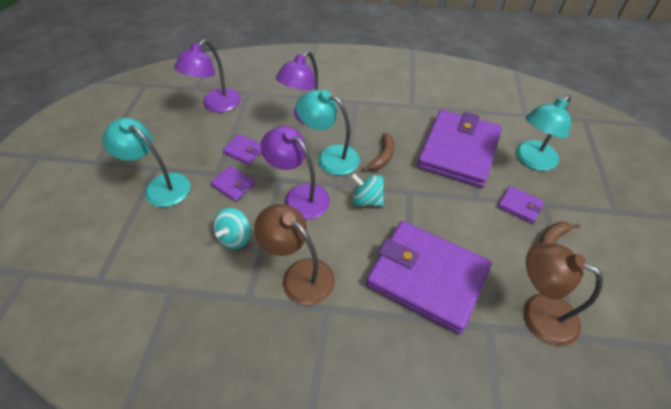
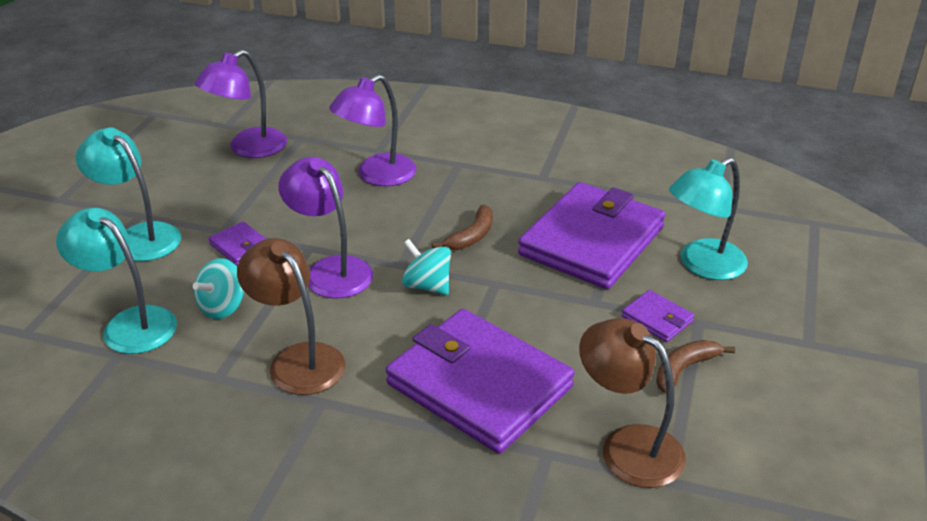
camera: 10 degrees right, 15 degrees down
purple wallet [223,134,261,165] -> none
turquoise lamp [296,90,360,175] -> turquoise lamp moved to [56,208,177,354]

